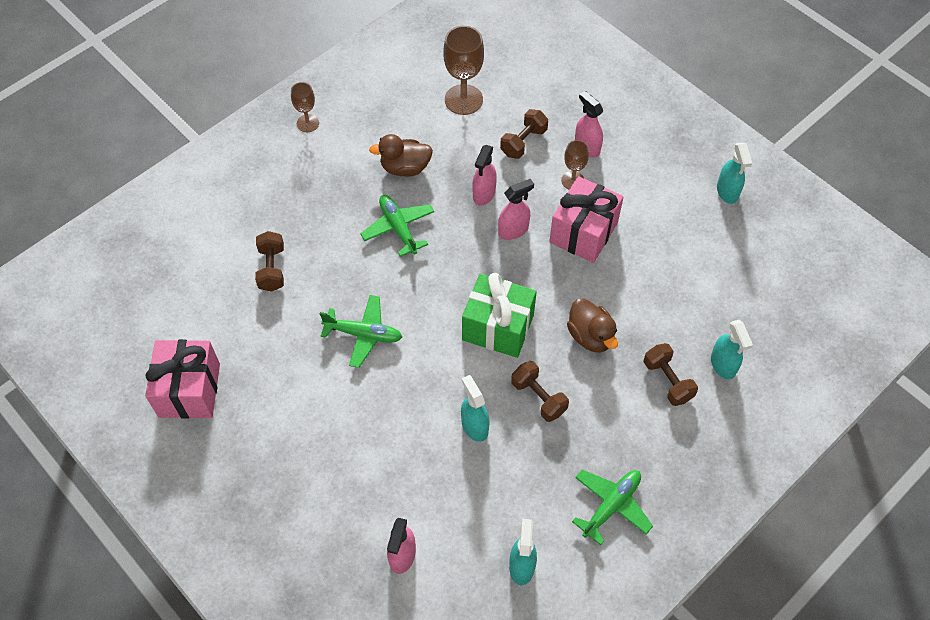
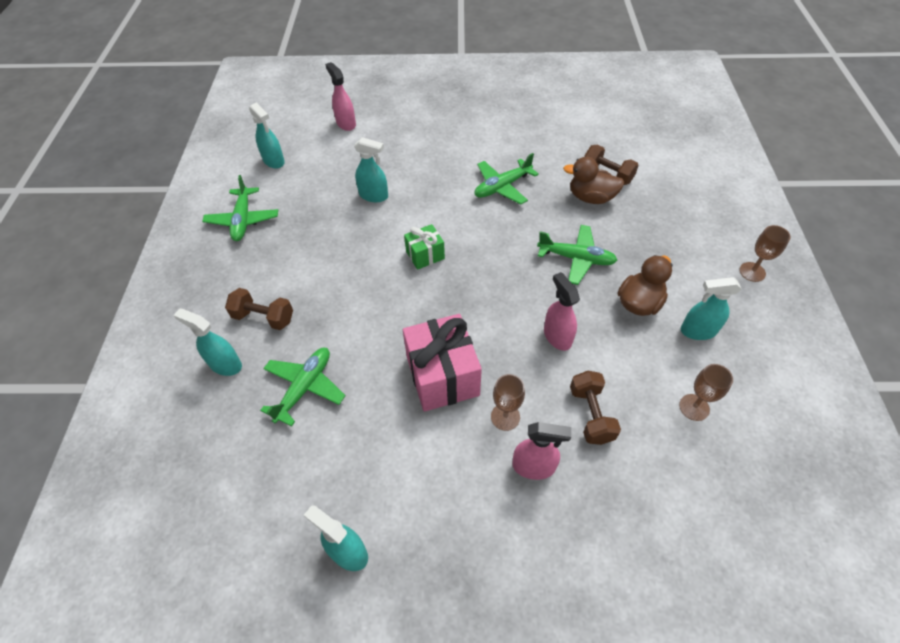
camera: 135 degrees right, 5 degrees down
pink gift [145,339,220,419] -> none
brown goblet [443,26,484,115] -> brown goblet [679,364,733,421], size x0.58
green gift [462,273,537,358] -> green gift [404,224,445,270], size x0.55
pink spray bottle [498,179,534,240] -> none
brown dumbbell [511,361,569,422] -> none
brown duck [567,298,618,353] -> brown duck moved to [563,157,625,204]
none -> green plane [260,348,346,427]
none -> turquoise spray bottle [681,277,742,340]

